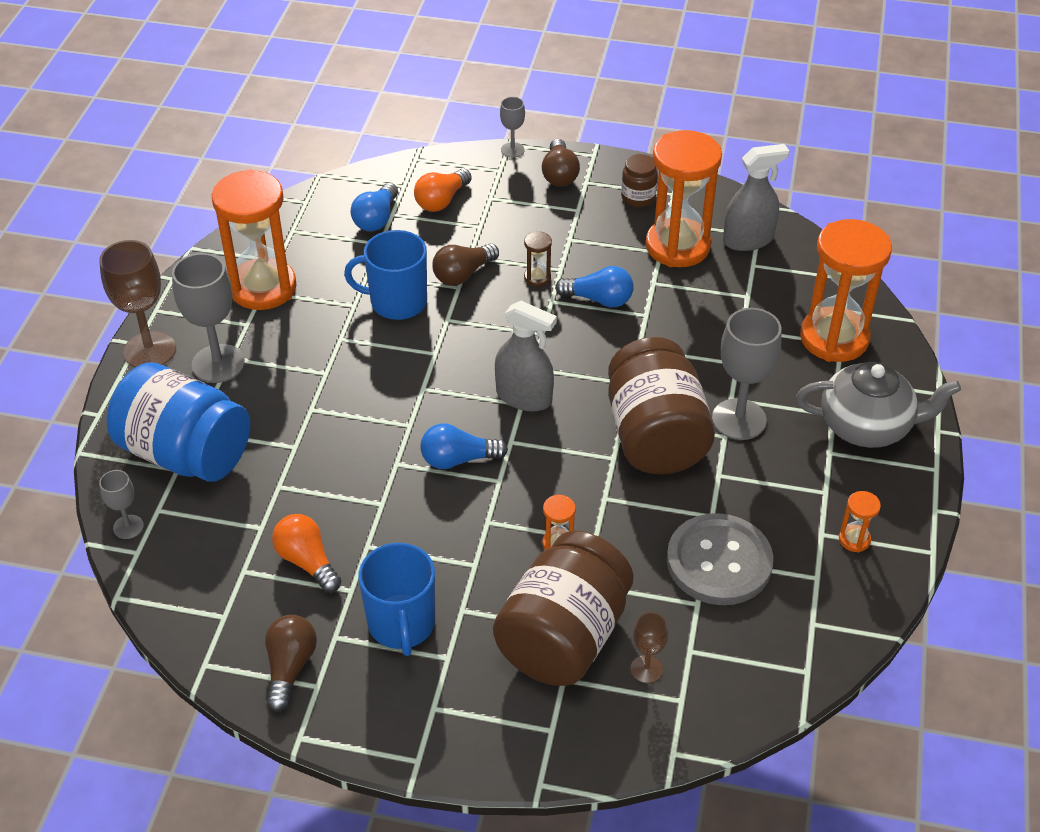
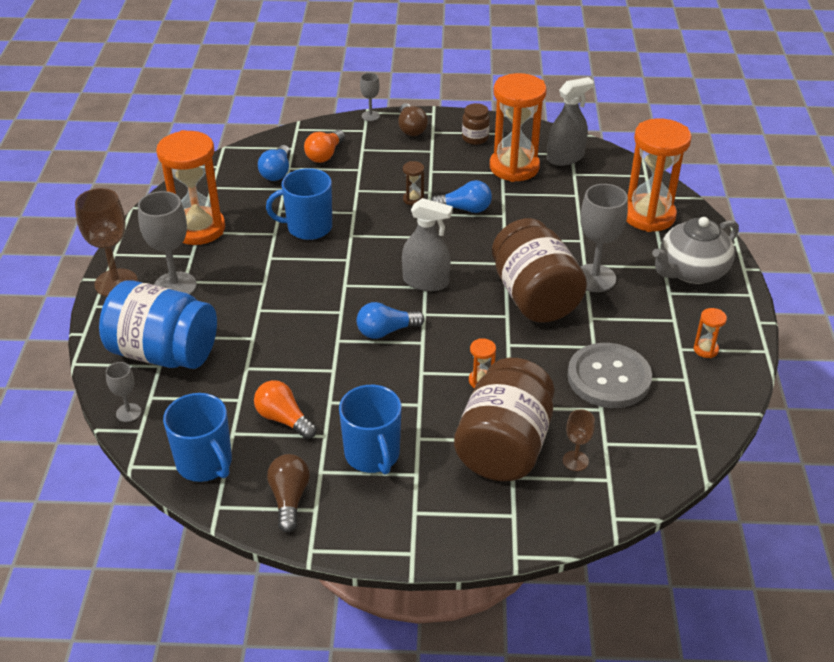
camera: 10 degrees left, 5 degrees down
brown light bulb [432,243,499,286] -> none
grey teapot [796,362,961,448] -> grey teapot turned 150 degrees clockwise [652,217,739,284]
none -> blue mug [163,393,232,482]

